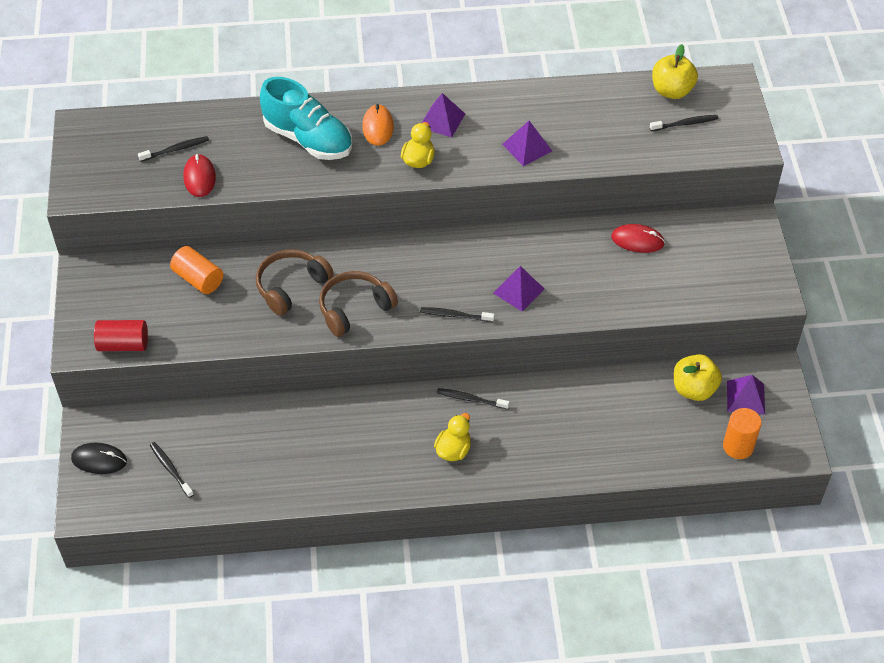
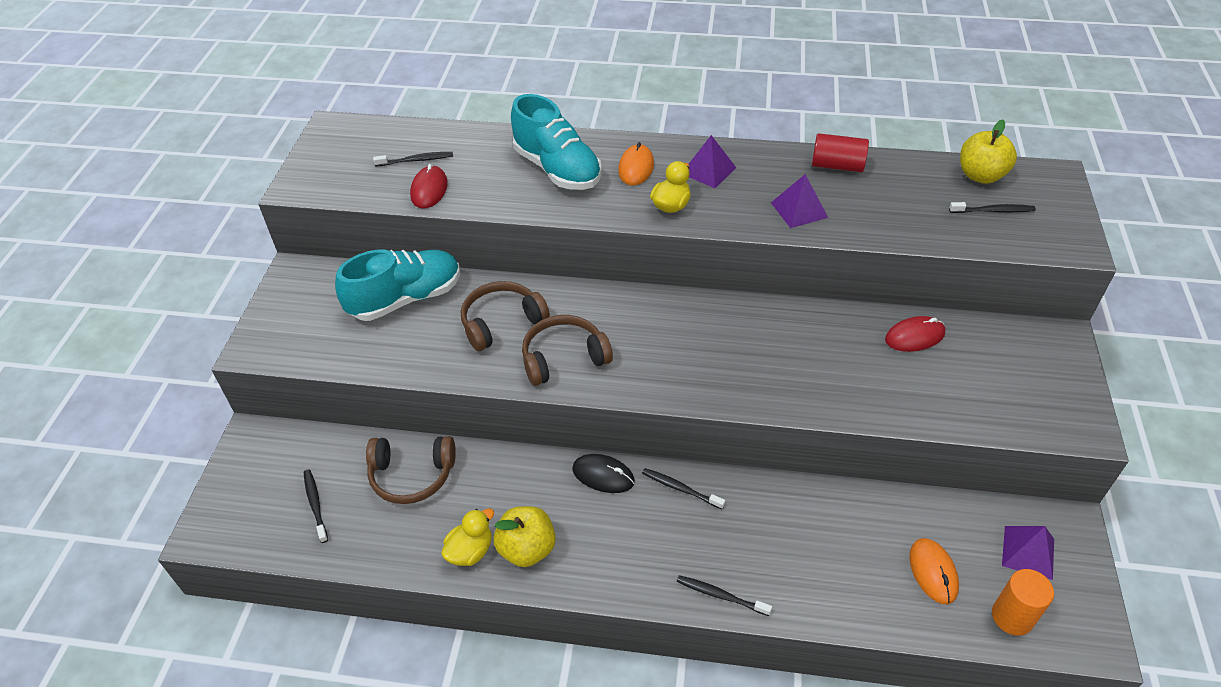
camera: 15 degrees right, 5 degrees down
black mouse [71,443,127,474] -> black mouse moved to [572,454,635,493]
red cylinder [94,320,148,351] -> red cylinder moved to [812,133,869,172]
orange cylinder [170,246,223,294] -> turquoise shoe [335,250,460,321]
black toothbrush [420,307,495,322] -> black toothbrush moved to [677,575,772,616]
yellow duck [434,413,471,461] -> yellow duck moved to [441,508,494,566]
purple pyramid [493,266,544,312] -> none
red mouse [611,224,665,253] -> red mouse turned 45 degrees counterclockwise [885,316,945,352]
yellow apple [674,354,722,401] -> yellow apple moved to [494,506,556,567]
none -> brown headphones [366,436,456,504]
none -> orange mouse [909,538,959,604]

